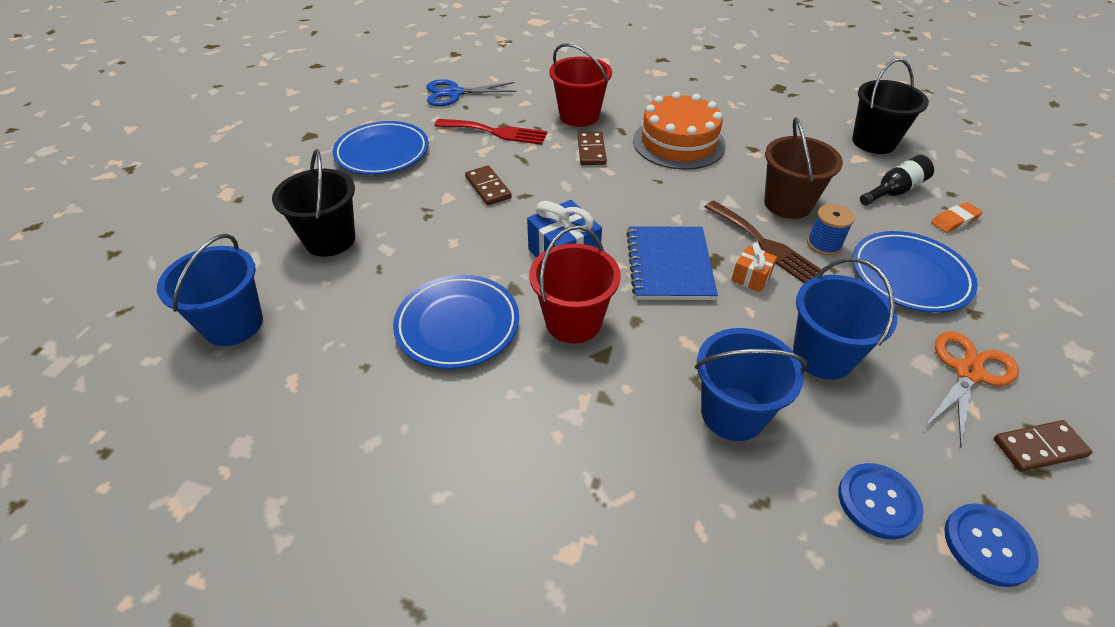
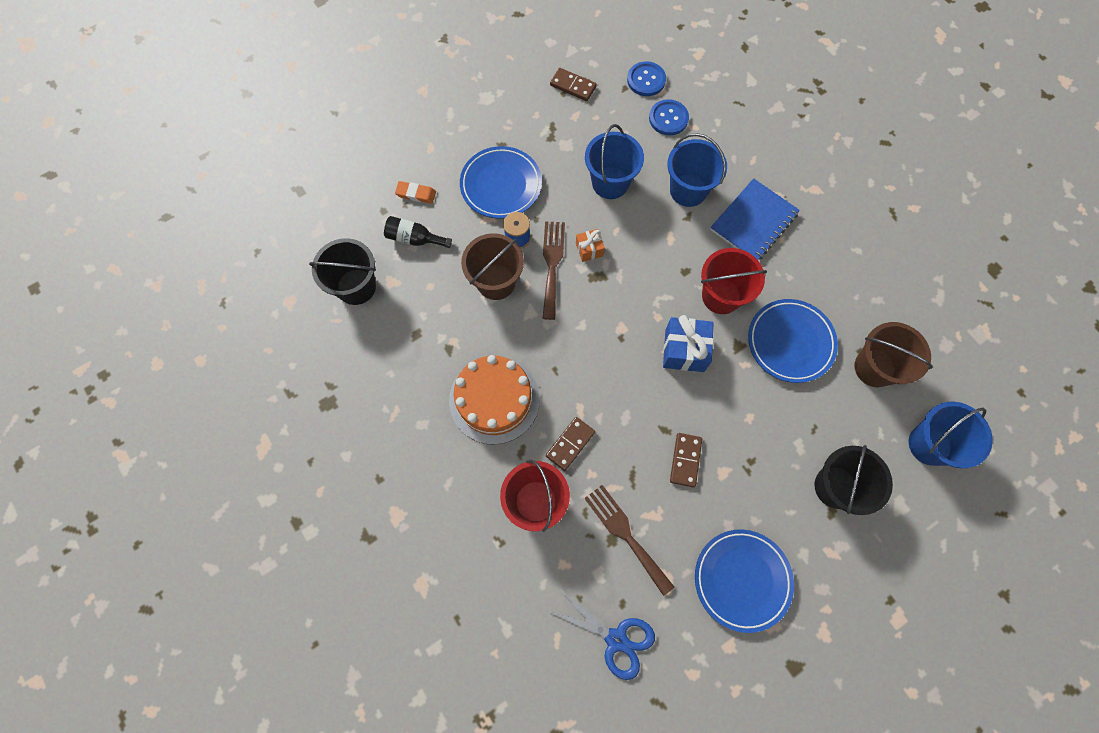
camera: 140 degrees left, 25 degrees up
red fork [434,119,547,145] -> brown fork [584,485,674,596]
blue notebook [626,226,718,300] -> blue notebook moved to [710,178,800,260]
orange scissors [924,331,1019,448] -> none
none -> brown bucket [855,322,933,387]

